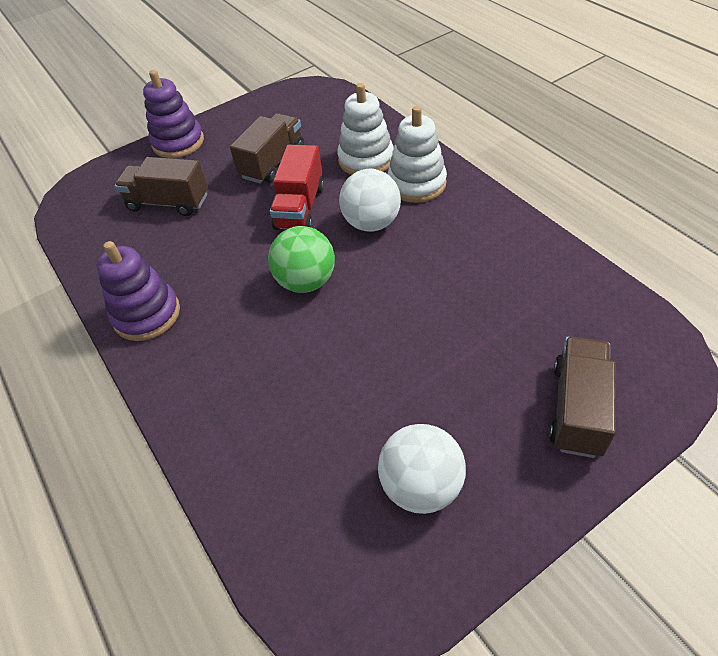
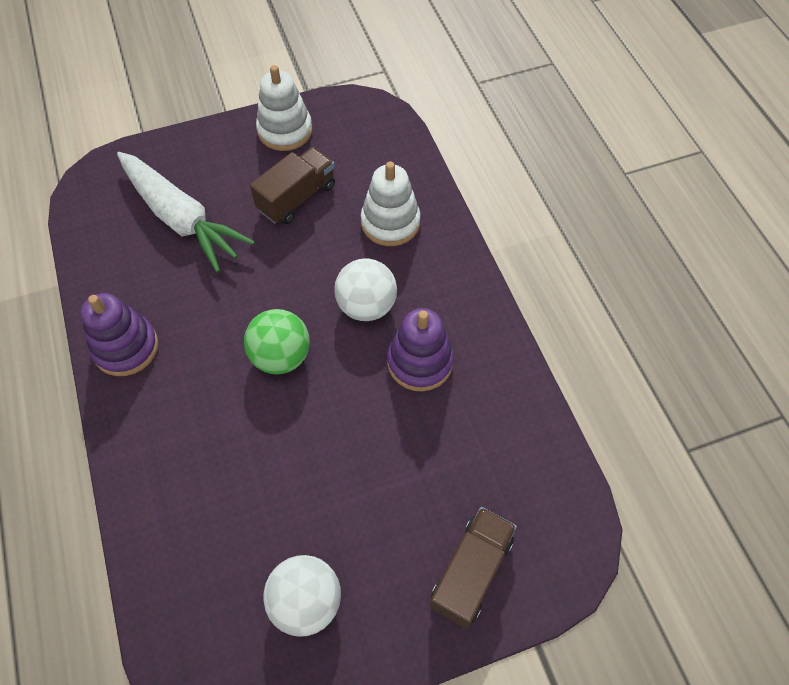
camera: 10 degrees right, 10 degrees up
brown truck [115,157,208,216] -> white carrot [117,152,255,273]
purple stacking toy [143,70,204,158] -> purple stacking toy moved to [387,308,454,391]
red truck [270,145,324,230] -> none
white stacking toy [387,106,447,203] -> white stacking toy moved to [256,65,312,151]

